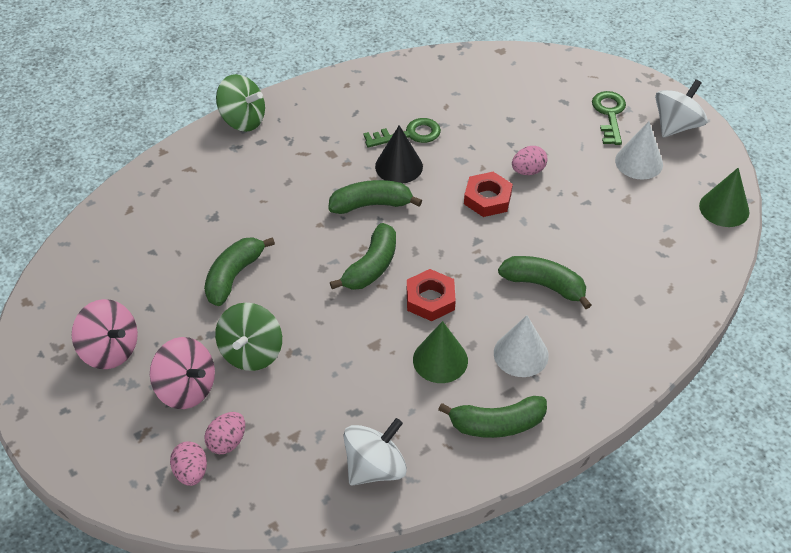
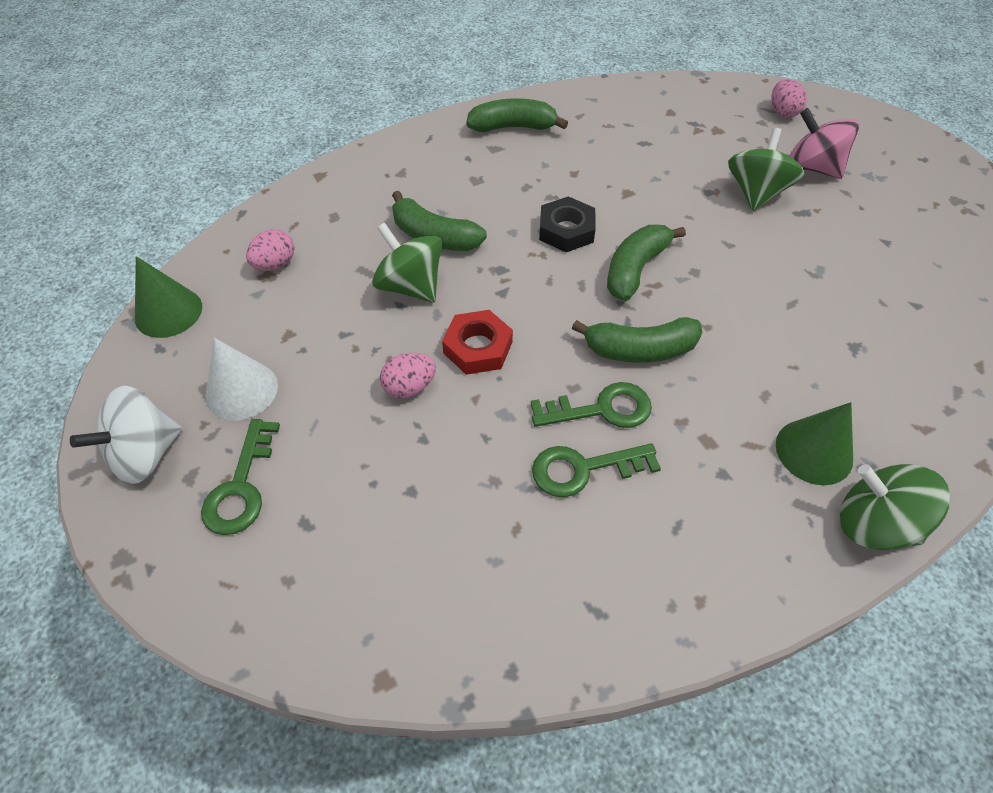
camera: 175 degrees left, 5 degrees up
pink spinning top [72,299,138,369] -> none
green banana [204,237,275,306] -> none
pink egg [204,412,245,454] -> pink egg moved to [246,229,295,271]
white spinning top [343,418,407,486] -> none
black cone [375,125,423,183] -> green key [531,382,652,428]
red nut [407,269,456,321] -> black nut [539,196,596,252]
green cone [413,321,468,383] -> green cone moved to [776,402,853,485]
white cone [494,315,549,377] -> none
none -> green spinning top [372,223,442,303]

